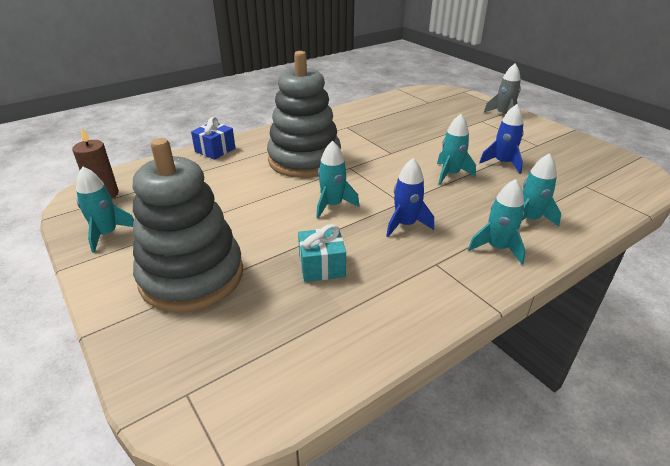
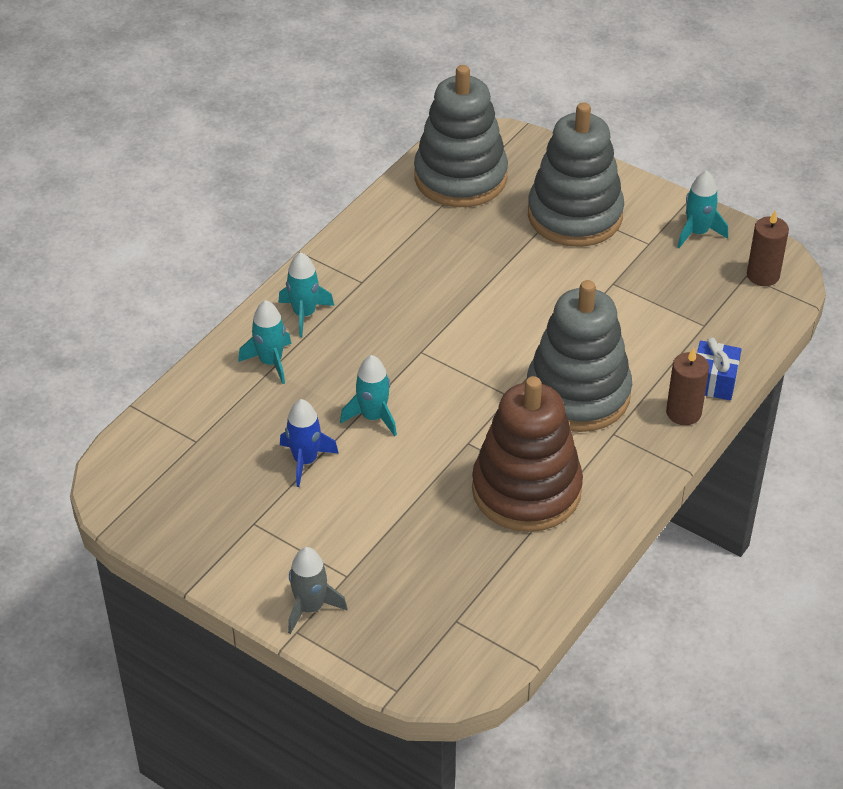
camera: 160 degrees right, 10 degrees up
turquoise gift [298,224,346,282] -> none
turquoise rocket [316,141,359,219] -> none
blue rocket [386,158,434,237] -> none
none -> grey stacking toy [414,65,508,207]
none -> brown stacking toy [472,376,583,532]
none -> brown candle [666,348,709,425]

